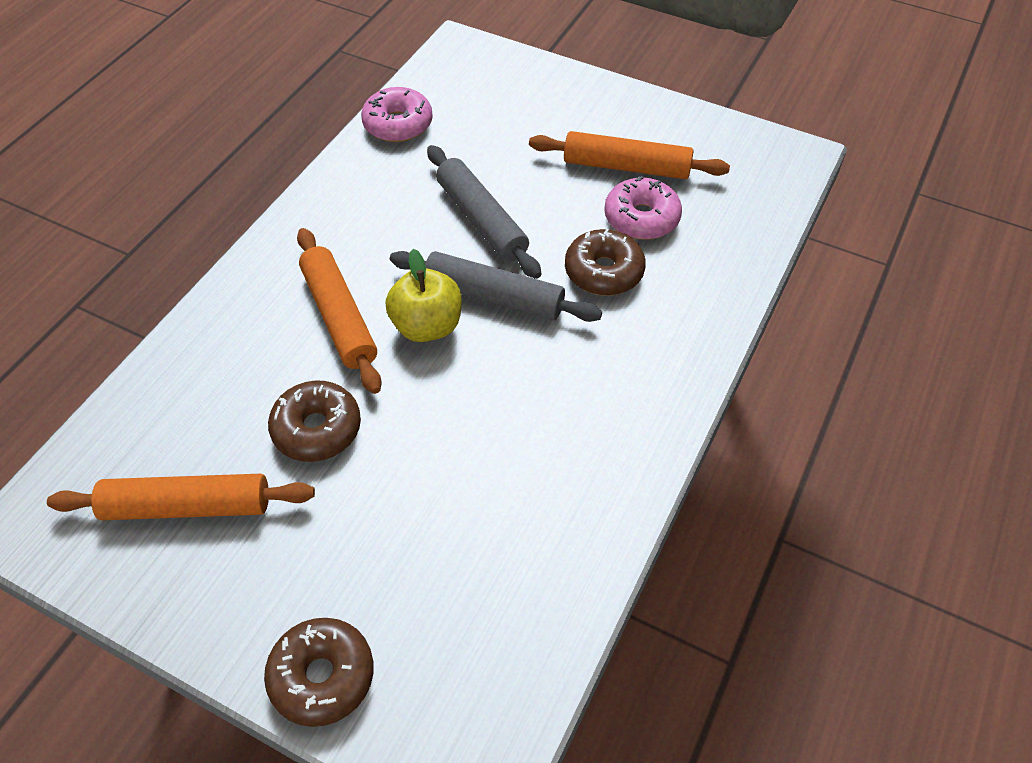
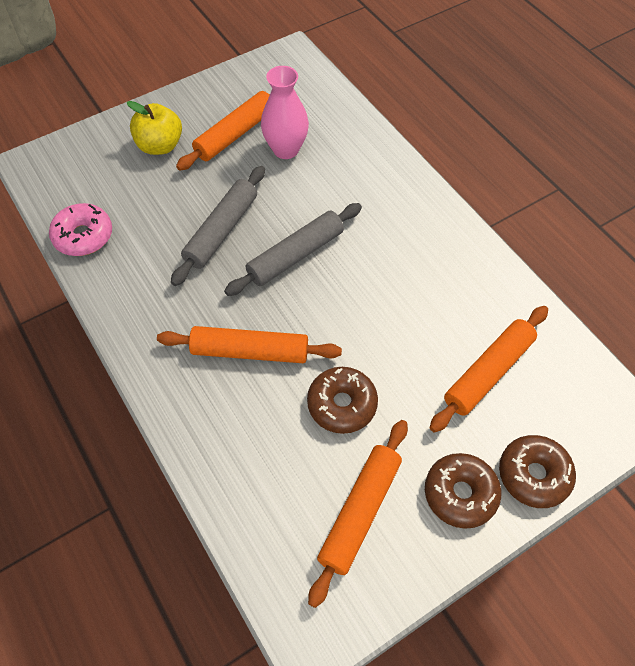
camera: 60 degrees left, 5 degrees up
yellow apple [386,249,462,342] -> yellow apple moved to [127,101,182,155]
grey rolling pin [427,145,541,279] -> grey rolling pin turned 60 degrees counterclockwise [171,166,265,286]
brown donut [565,229,646,296] -> brown donut moved to [425,453,501,529]
pink donut [604,176,682,240] -> pink vase [261,66,309,159]
none -> orange rolling pin [430,306,548,433]

